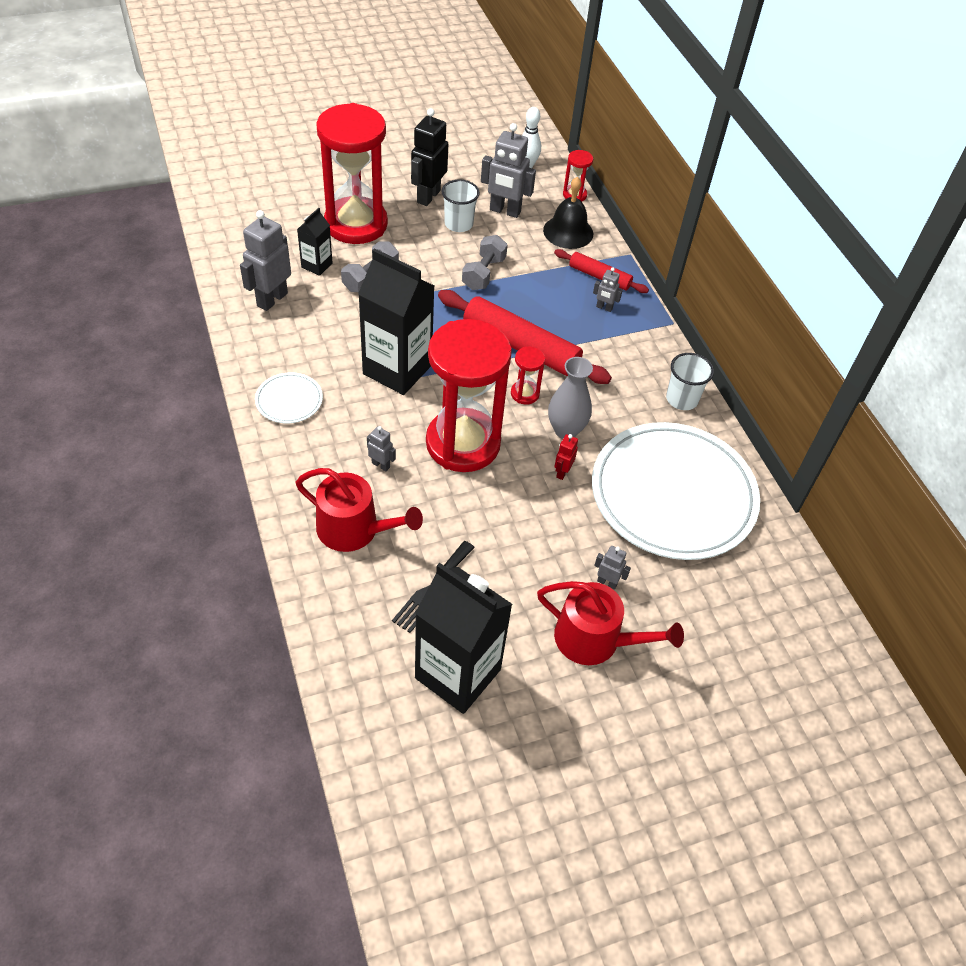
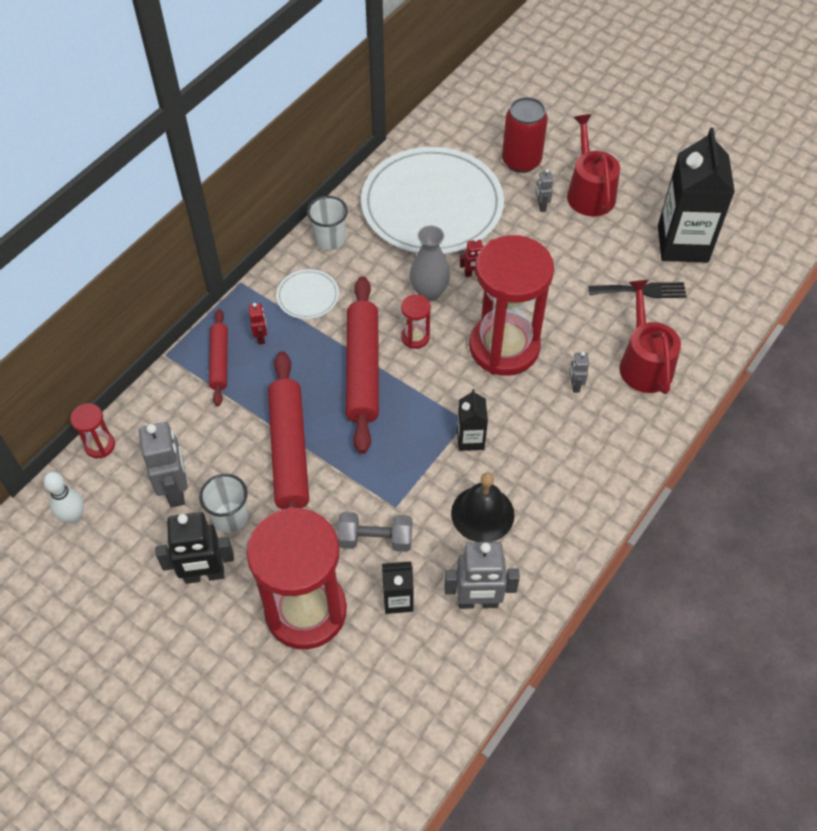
camera: 120 degrees left, 5 degrees up
white plate [255,372,323,423] -> white plate moved to [276,269,339,319]
black carton [358,248,434,395] -> black carton [457,389,488,451], size x0.49
grey dumbbell [462,235,508,290] -> red rolling pin [268,351,309,509]
black bell [543,176,593,249] -> black bell moved to [451,472,515,542]
grey robot [593,267,623,312] -> red robot [249,303,267,345]
none -> red can [502,97,548,173]

